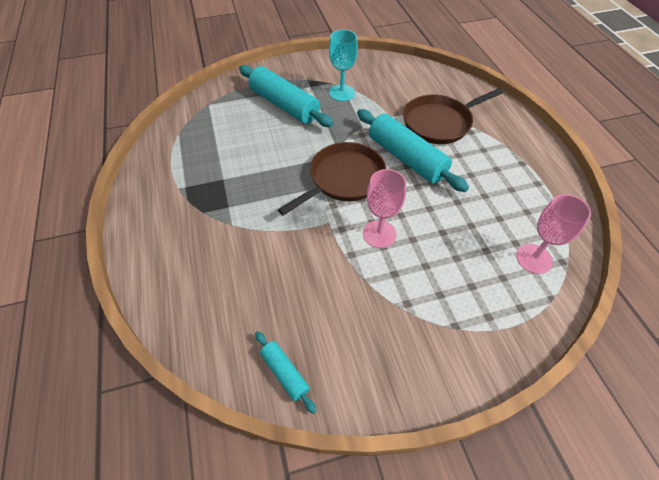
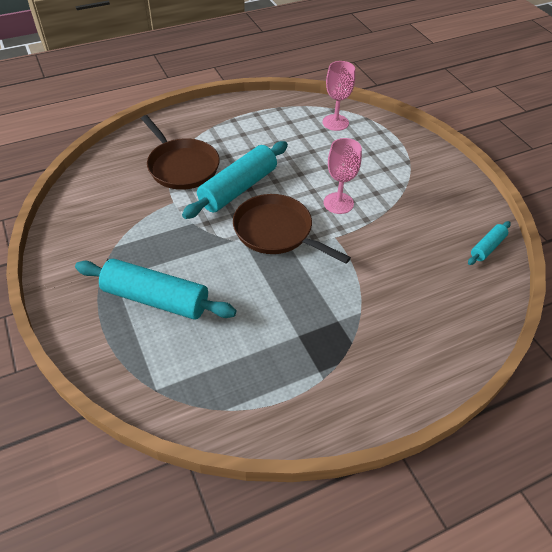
camera: 100 degrees left, 5 degrees down
turquoise rolling pin [239,65,333,127] -> turquoise rolling pin turned 75 degrees clockwise [75,259,236,319]
turquoise goblet [329,30,358,101] -> none

